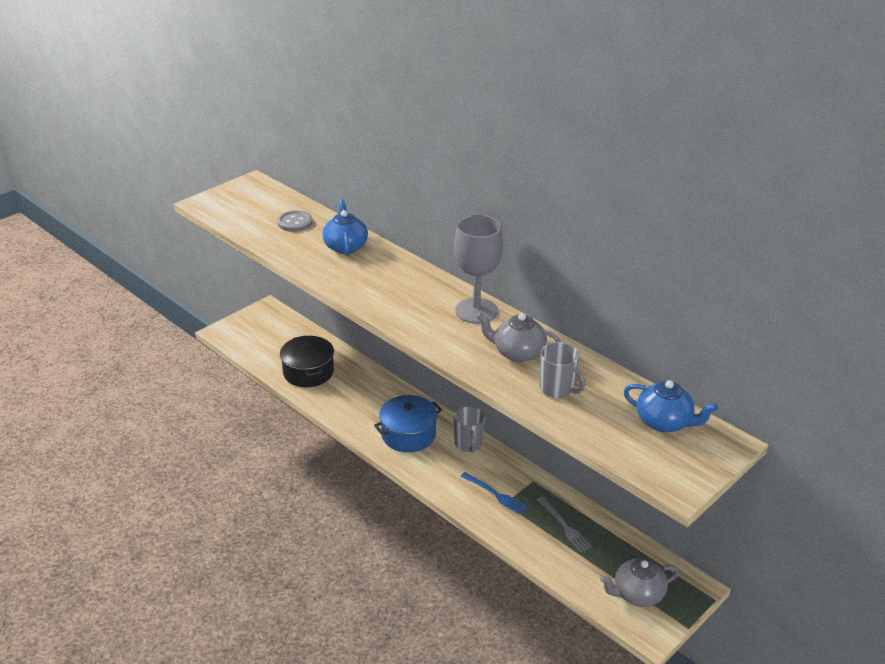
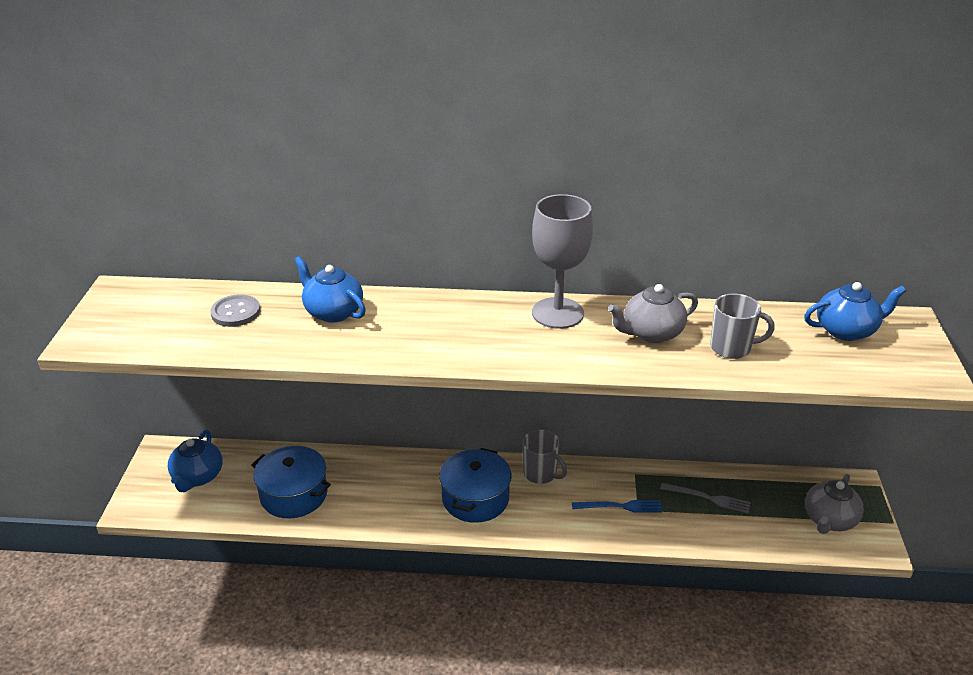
camera: 40 degrees left, 0 degrees up
black pot [280,335,334,387] -> blue pot [251,446,331,518]
none -> blue teapot [168,430,223,492]

